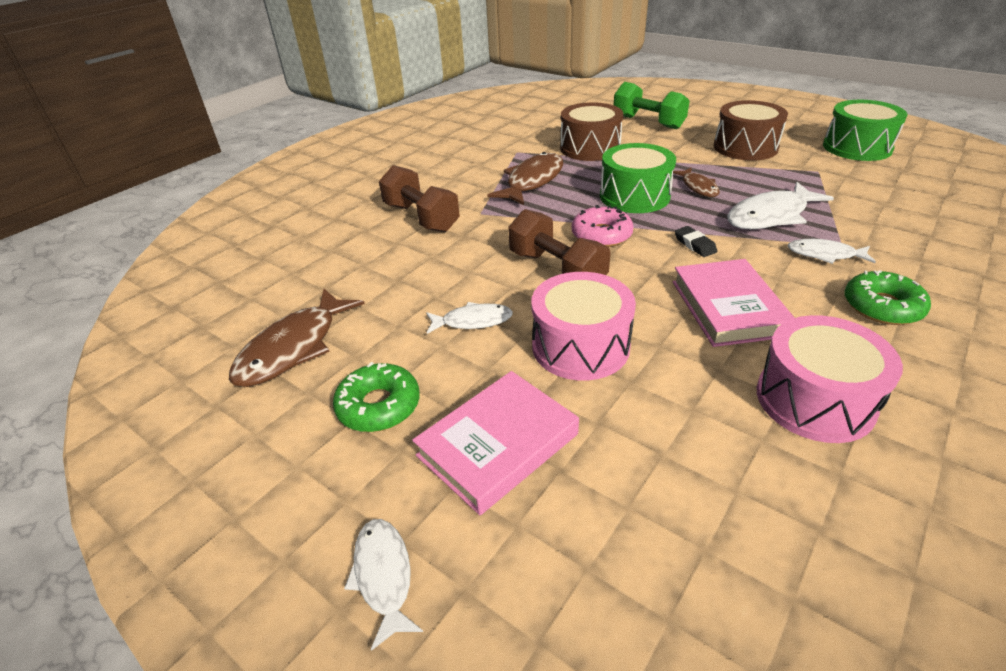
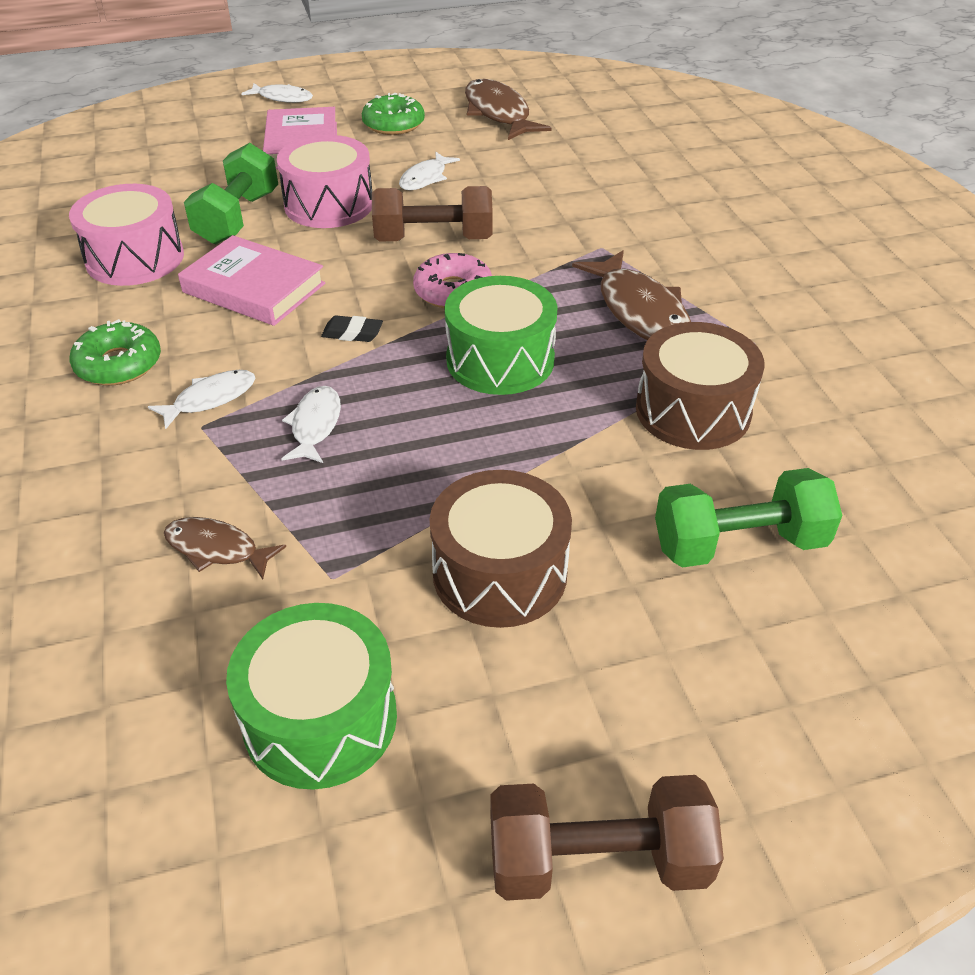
camera: 125 degrees right, 5 degrees up
brown dumbbell [379,165,460,232] -> brown dumbbell moved to [490,775,724,901]
brown fish [673,167,720,197] -> brown fish moved to [164,517,286,579]
white fish [727,182,834,229] -> white fish [281,386,341,463], size x0.58
none -> green dumbbell [184,143,278,244]

